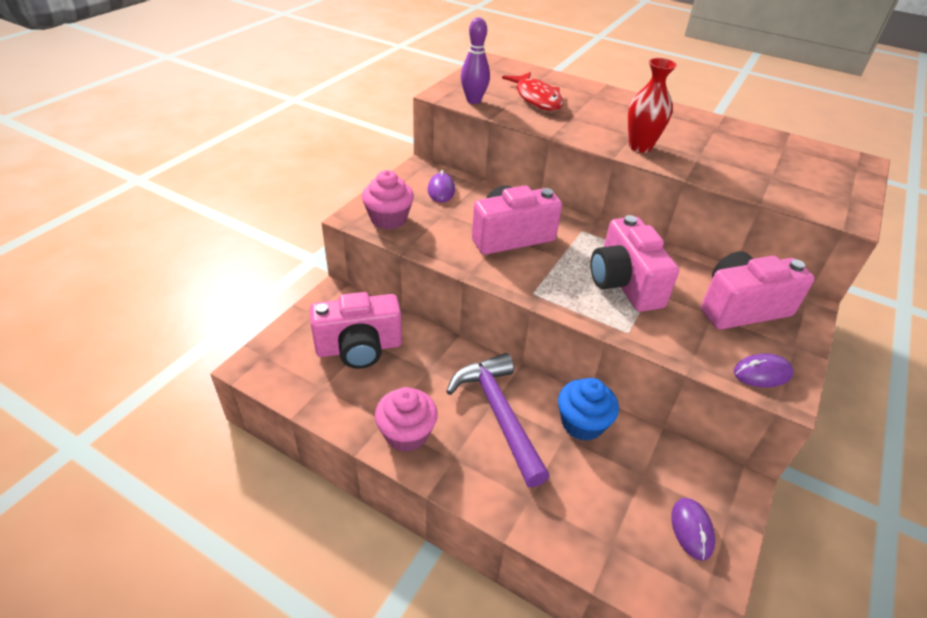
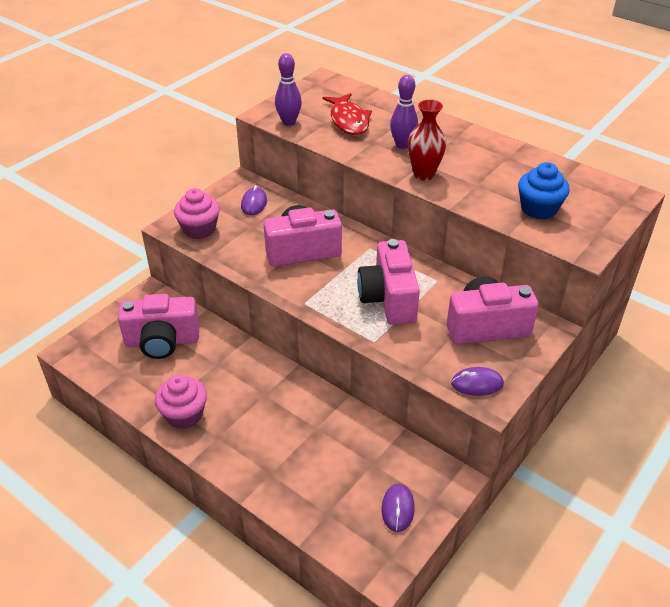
camera: 10 degrees right, 0 degrees up
purple hammer [446,353,550,487] -> none
blue cupcake [558,378,619,441] -> blue cupcake moved to [518,162,570,220]
none -> purple bowling pin [390,75,418,149]

